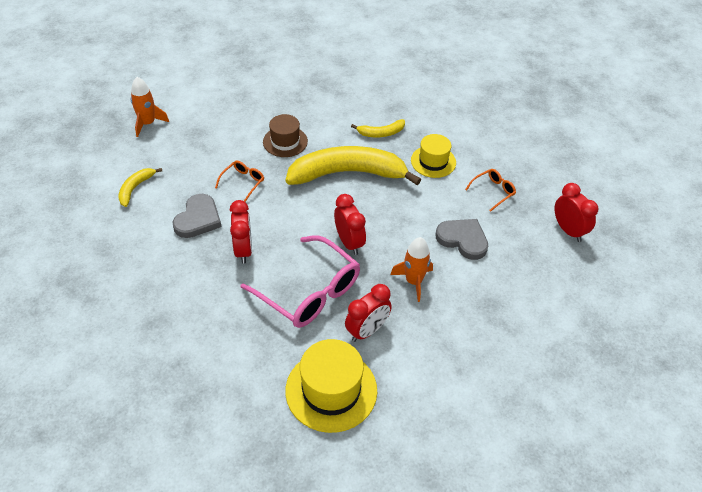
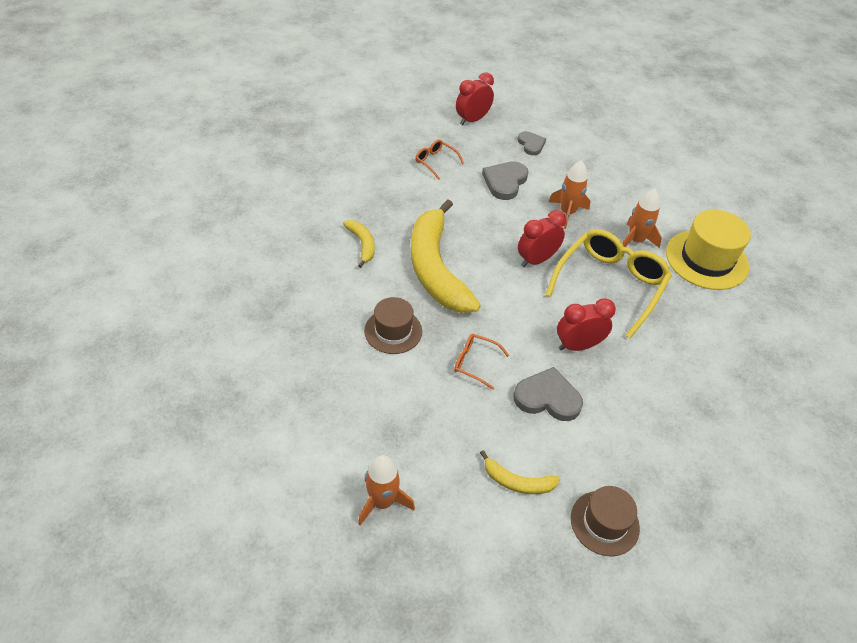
camera: 100 degrees left, 0 degrees up
pink glasses [241,235,360,328] -> yellow glasses [546,229,672,338]
red clock [345,284,392,342] -> orange rocket [622,189,662,248]
yellow hat [411,134,456,178] -> none
none -> grey heart [517,131,546,155]
none -> brown hat [571,486,640,556]

